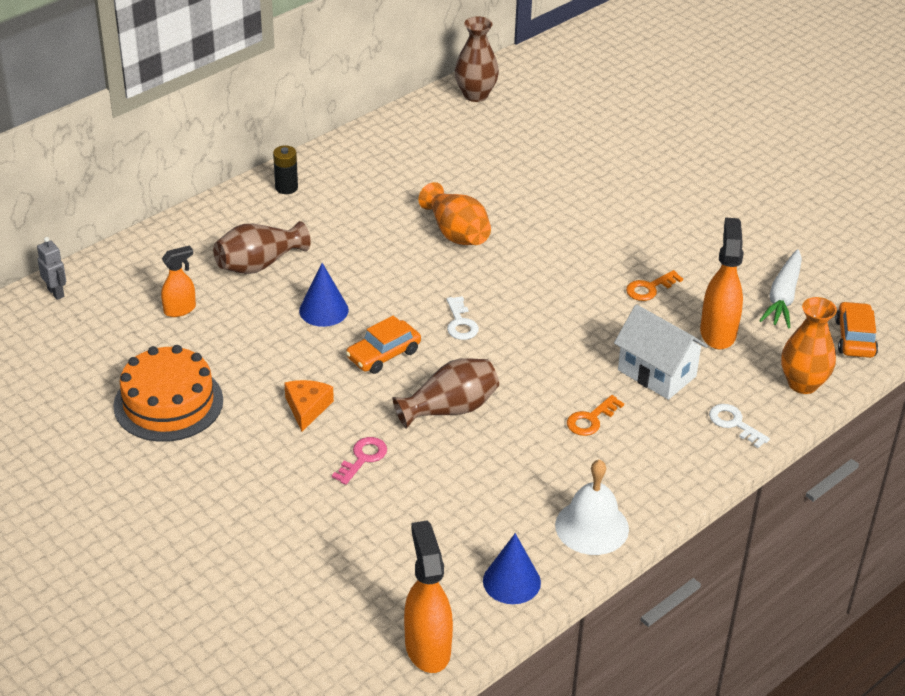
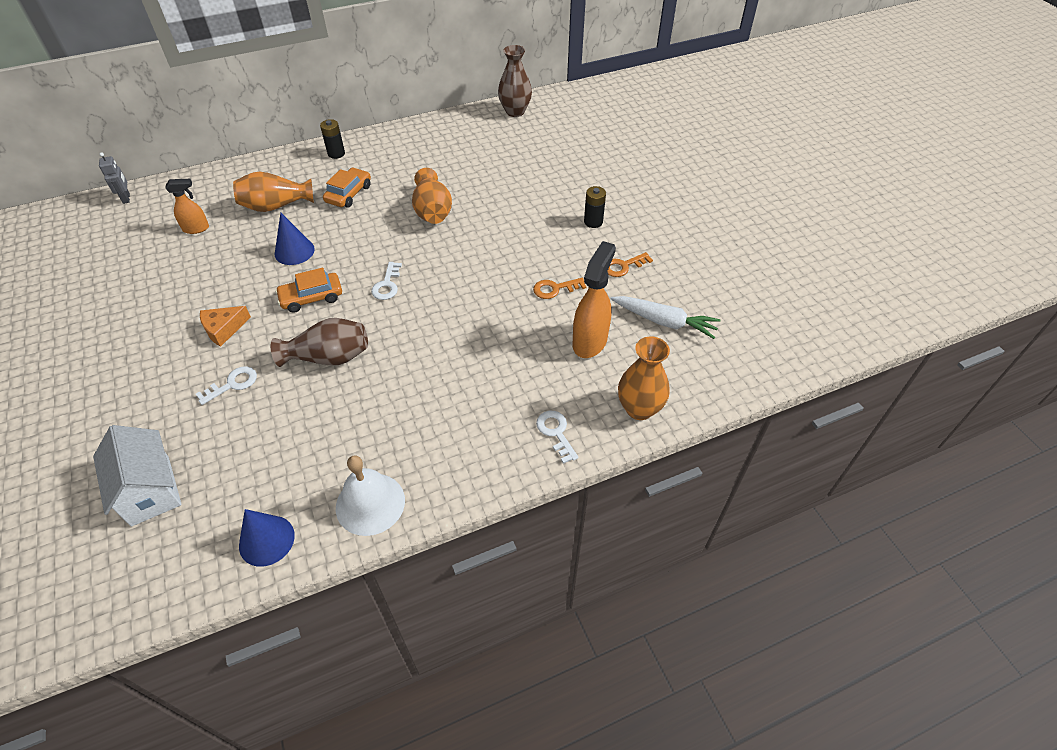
camera: 20 degrees right, 10 degrees up
orange cake [113,345,223,442] -> none
brown vase [213,221,311,274] -> orange vase [233,171,314,212]
orange cheese [284,380,334,432] -> orange cheese turned 150 degrees counterclockwise [200,306,251,347]
pink key [332,437,387,485] -> white key [196,366,257,405]
orange spray bottle [404,520,453,673] -> none
orange key [567,395,624,436] -> orange key moved to [607,252,653,277]
white house [614,304,708,400] -> white house moved to [93,425,182,527]
white carrot [759,249,802,328] -> white carrot turned 105 degrees counterclockwise [611,296,721,339]
orange car [835,301,878,358] -> orange car moved to [323,168,371,208]
none -> black battery [584,186,606,228]

